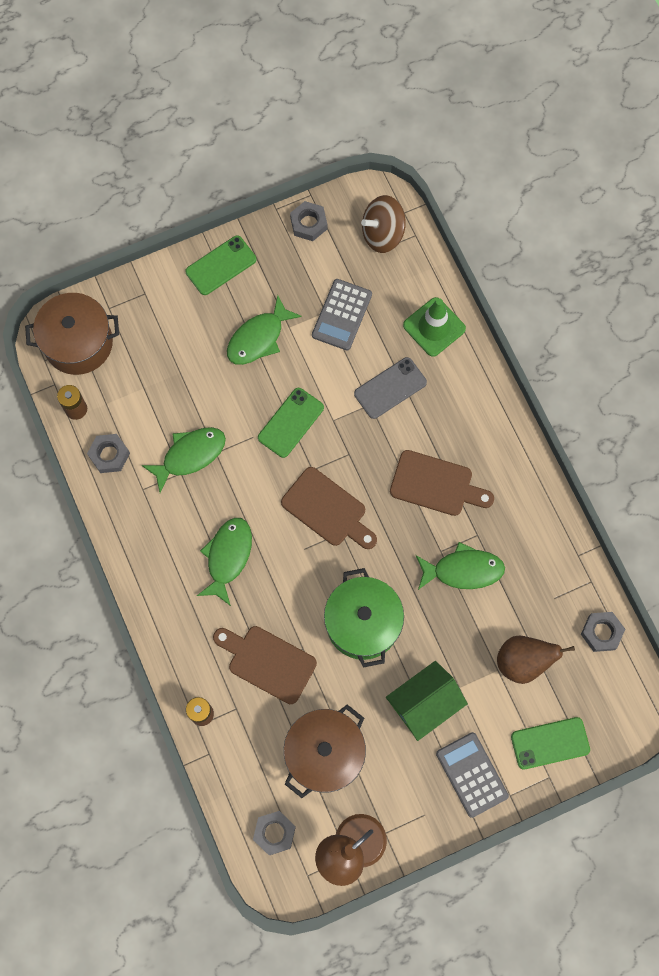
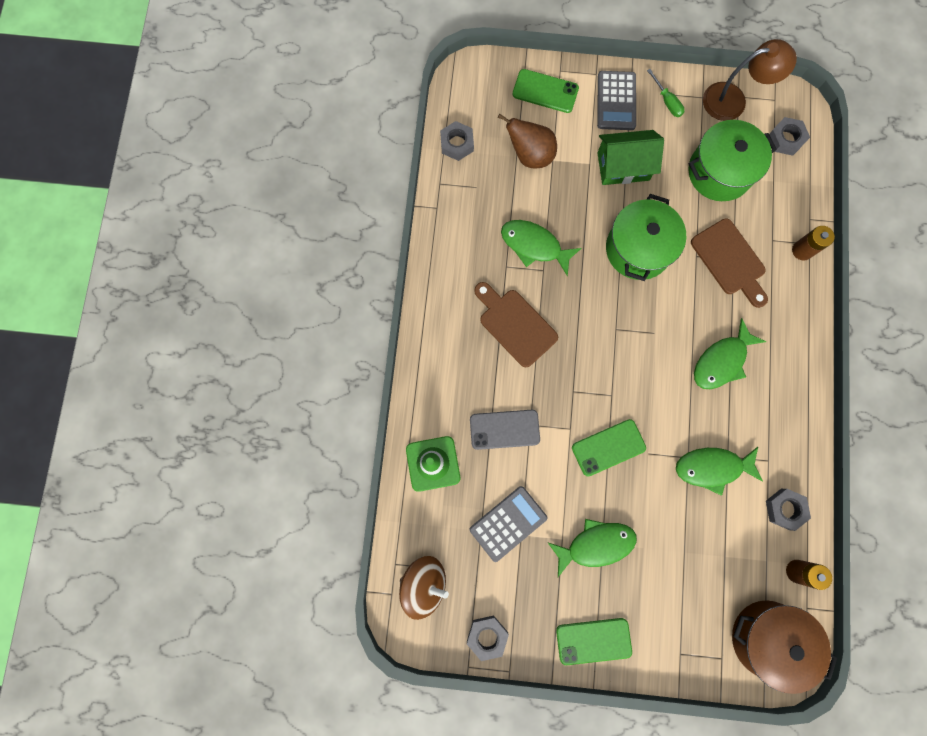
camera: 150 degrees left, 5 degrees up
brown cutting board [281,467,377,549] -> none
brown pot [284,704,366,798] -> green pot [688,120,777,201]
none -> green screwdriver [647,69,685,117]

